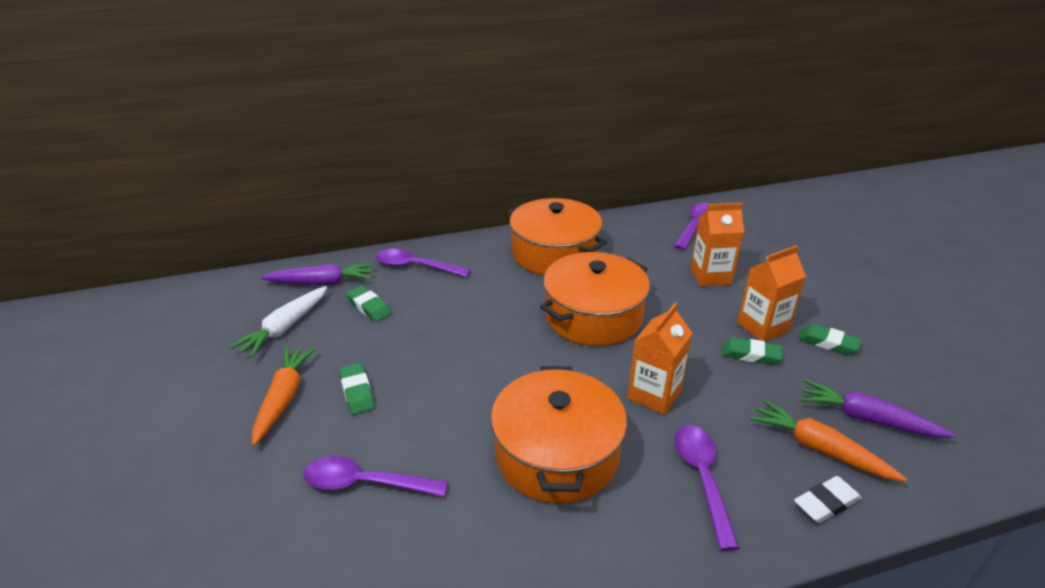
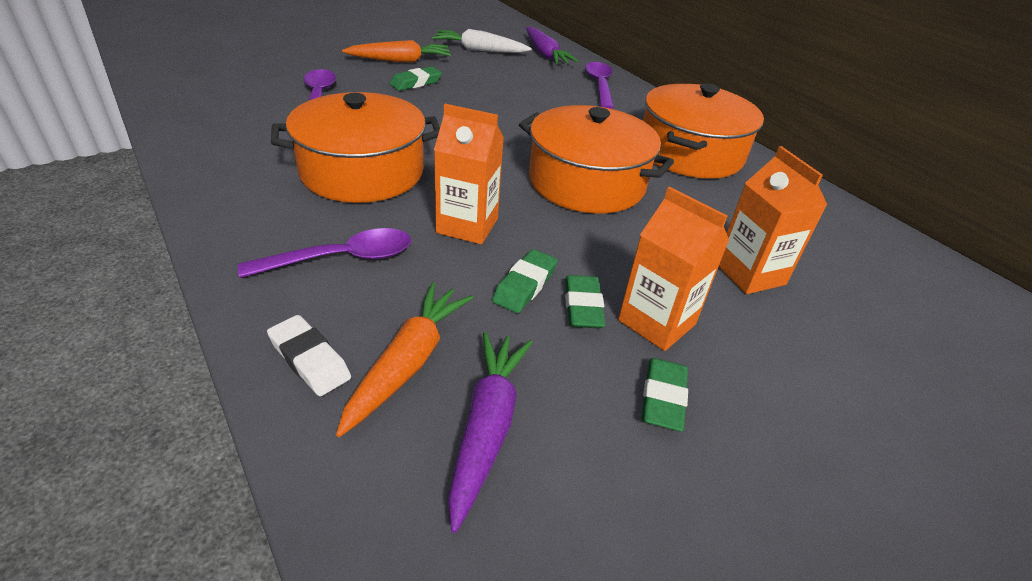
camera: 70 degrees right, 5 degrees up
green eraser [346,285,391,322] -> green eraser moved to [492,249,557,313]
purple spoon [674,203,709,250] -> none

